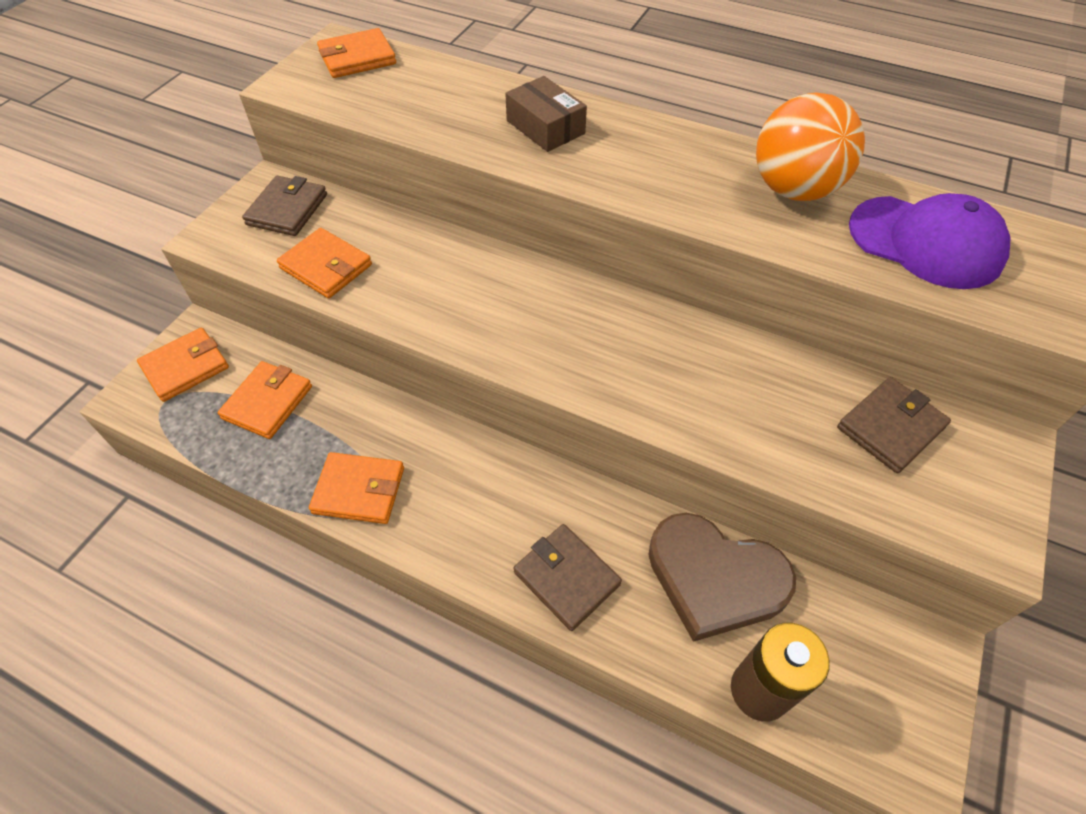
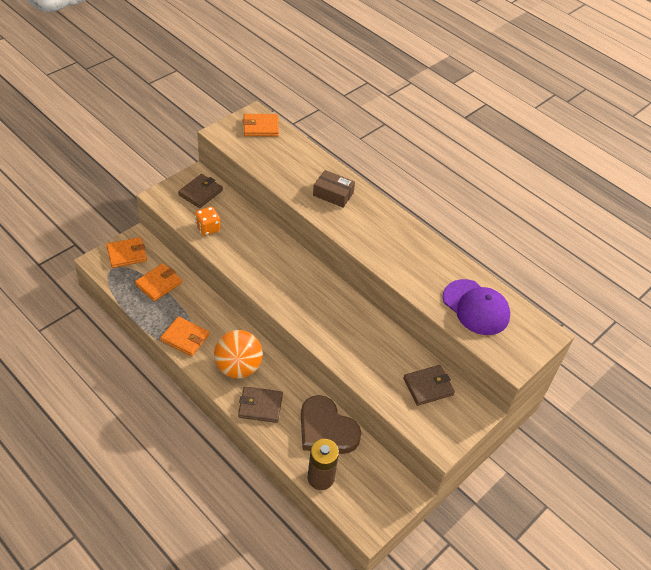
camera: 15 degrees right, 5 degrees down
orange wallet [277,228,372,299] -> orange dice [195,207,221,236]
brown box [505,76,587,152] -> brown box turned 45 degrees counterclockwise [313,170,355,208]
brown wallet [514,524,622,631] -> brown wallet turned 60 degrees counterclockwise [238,386,283,423]
orange ball [756,93,865,201] -> orange ball moved to [214,330,263,379]

